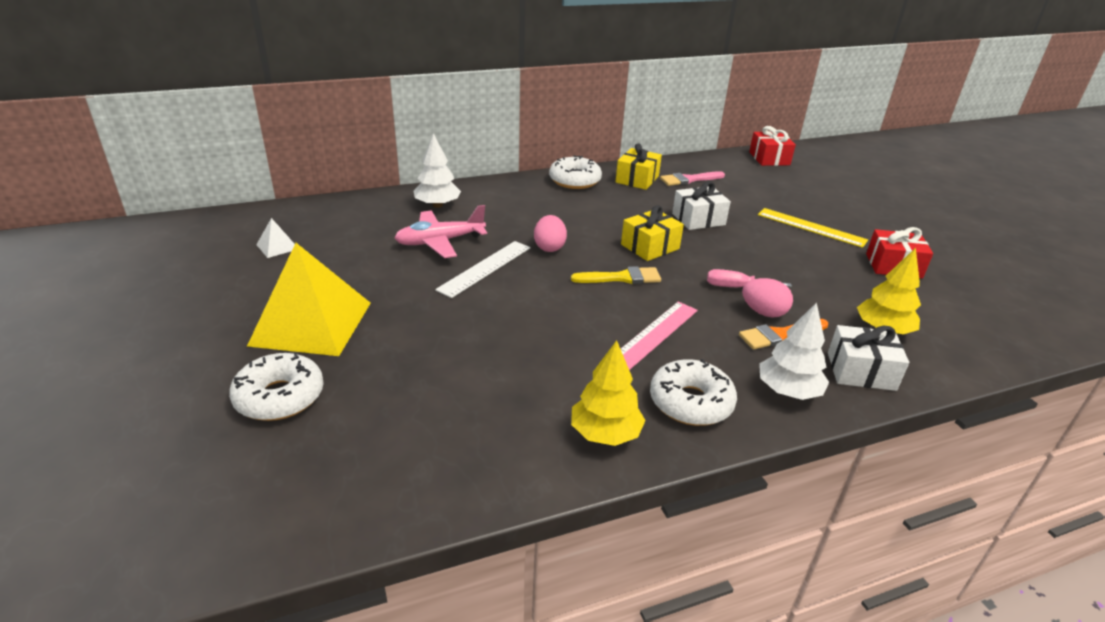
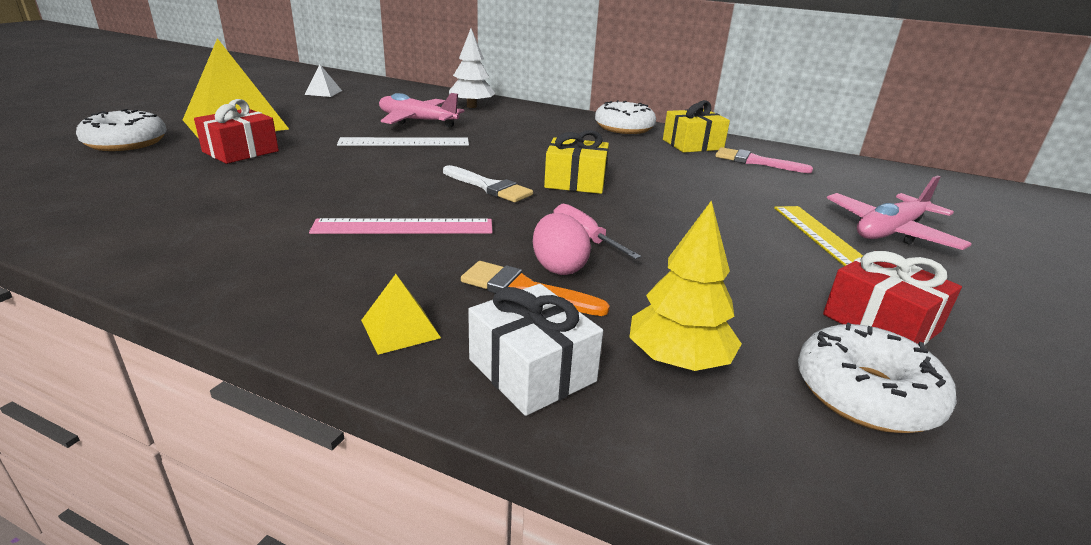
camera: 45 degrees right, 5 degrees down
pink egg [534,215,567,252] -> none
yellow brush [571,266,661,284] -> white brush [443,165,533,202]
yellow tree [571,340,646,446] -> none
white donut [650,359,737,426] -> white donut moved to [798,322,957,433]
white gift [672,181,731,230] -> none
red gift [749,126,796,166] -> red gift moved to [194,99,279,164]
white tree [759,302,829,400] -> yellow pyramid [361,274,441,355]
none -> pink plane [827,175,972,250]

